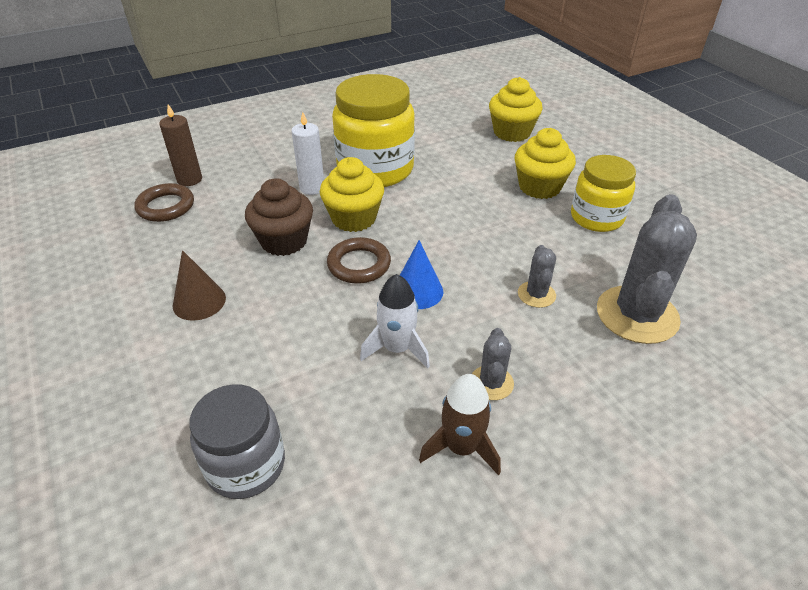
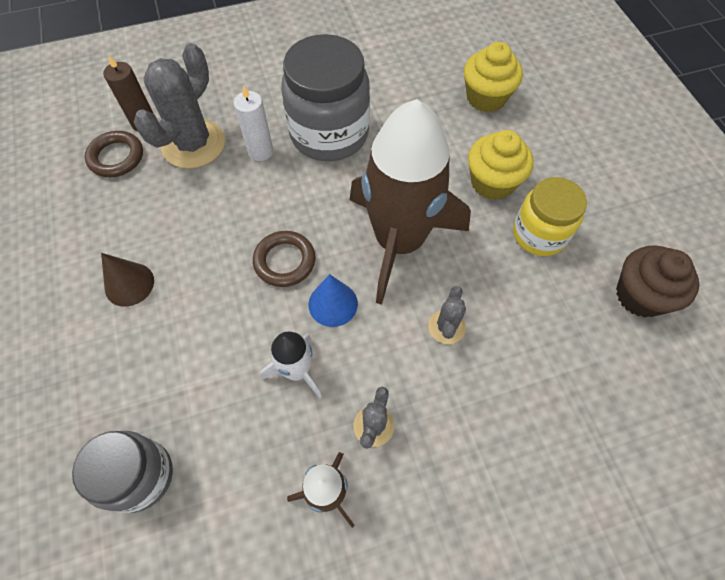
camera: 10 degrees right, 20 degrees up
brown cupcake [245,178,313,256] -> brown cupcake moved to [616,245,699,318]
yellow cupcake [320,157,384,232] -> none
yellow jar [332,74,415,187] -> grey jar [281,34,370,161]
grey cactus [597,194,697,344] -> grey cactus moved to [134,43,225,169]
none -> brown rocket [350,99,471,305]

